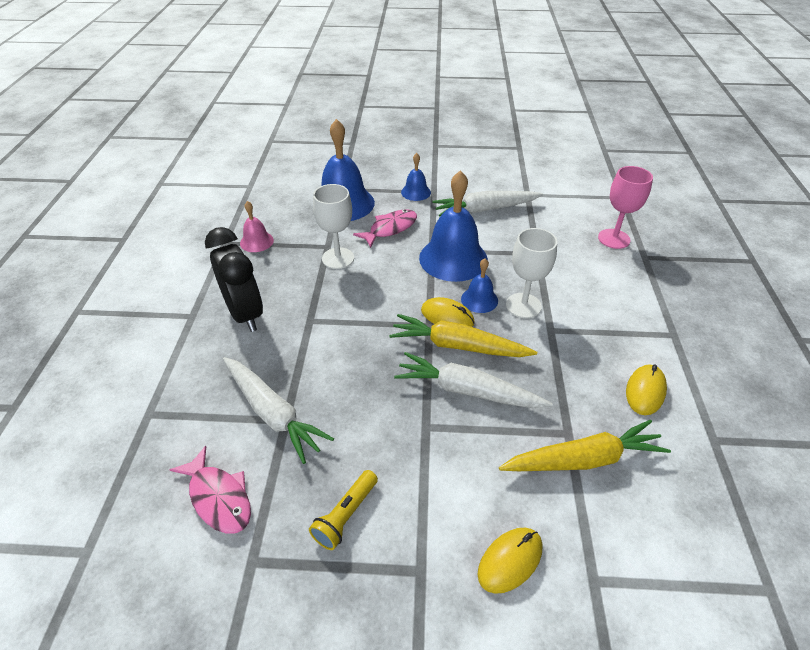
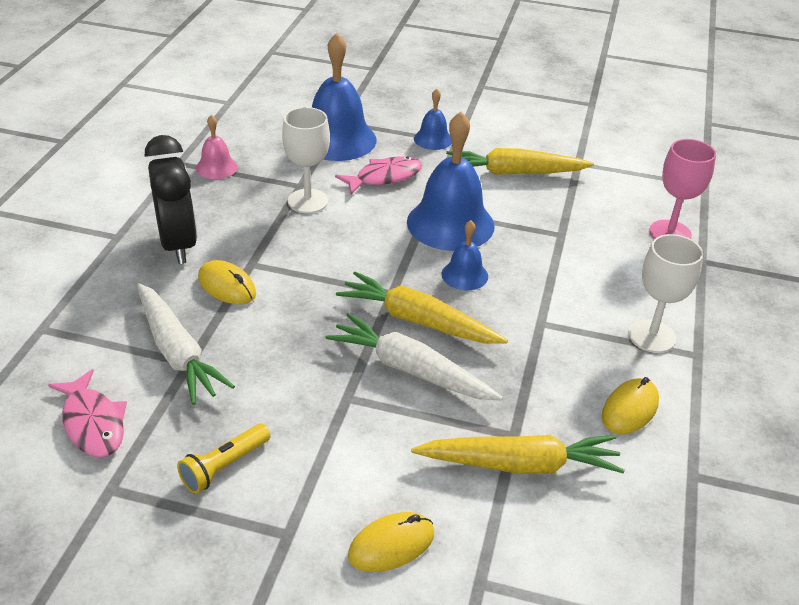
camera: 10 degrees right, 5 degrees down
yellow mouse [421,297,475,327] -> yellow mouse moved to [198,260,256,305]
white carrot [432,191,543,217] -> yellow carrot [446,148,594,175]
white goblet [506,228,557,318] -> white goblet moved to [628,234,703,353]

